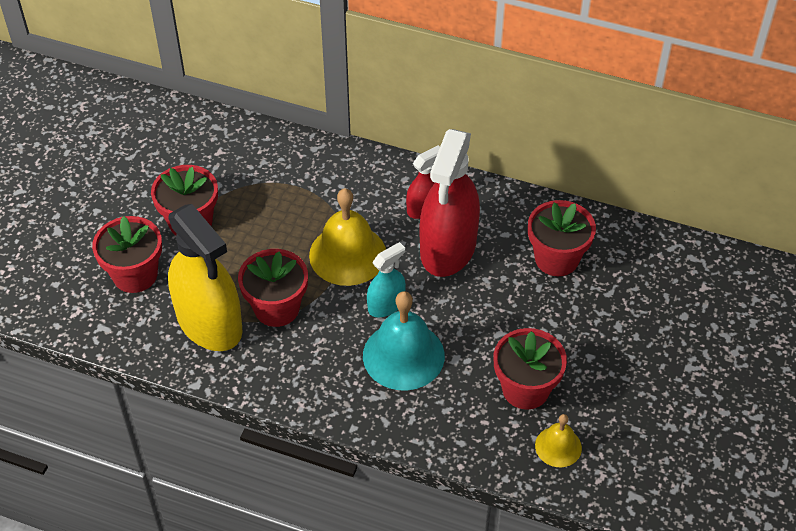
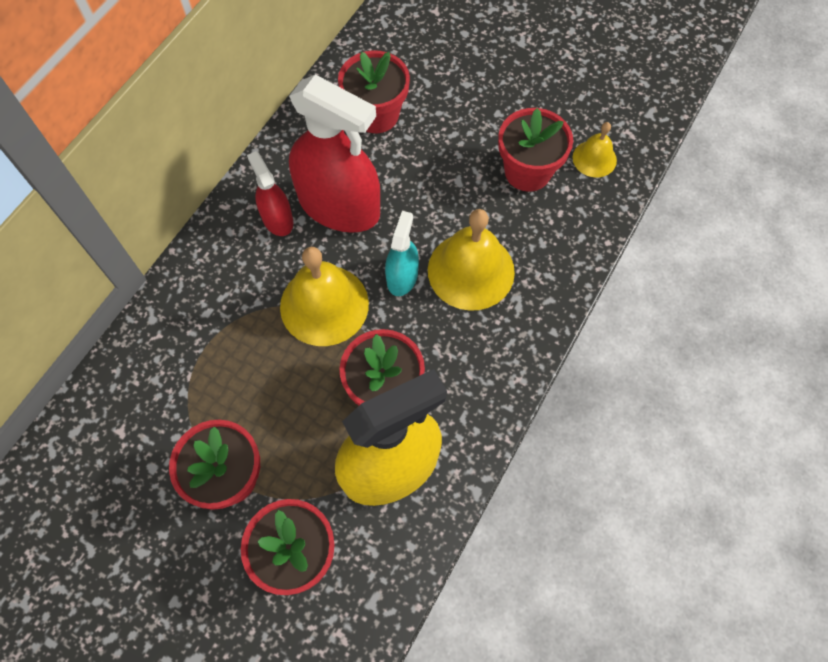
camera: 80 degrees left, 15 degrees up
turquoise bell [363,291,445,390] -> yellow bell [428,209,515,311]
turquoise spray bottle [367,242,406,317] -> turquoise spray bottle turned 45 degrees clockwise [385,211,419,296]

